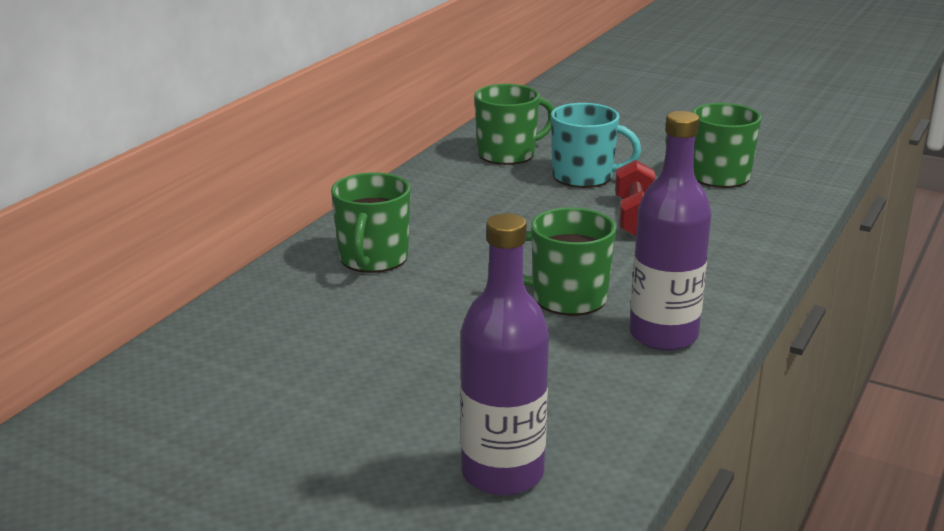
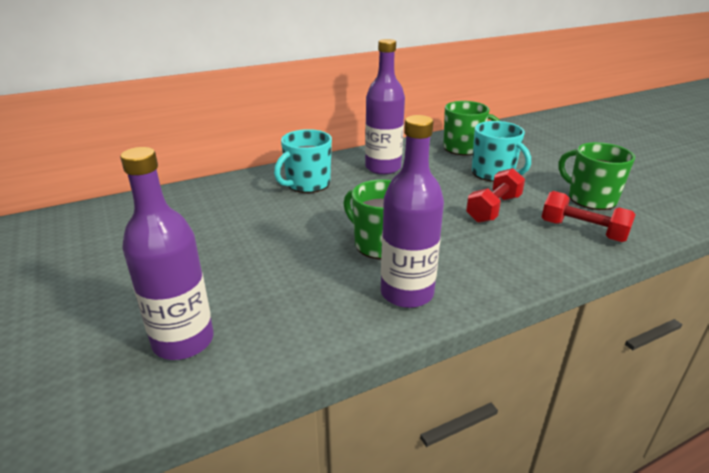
camera: 35 degrees right, 5 degrees up
green mug [331,172,411,273] -> turquoise mug [274,129,332,193]
none -> purple bottle [365,39,405,175]
none -> red dumbbell [542,191,636,242]

